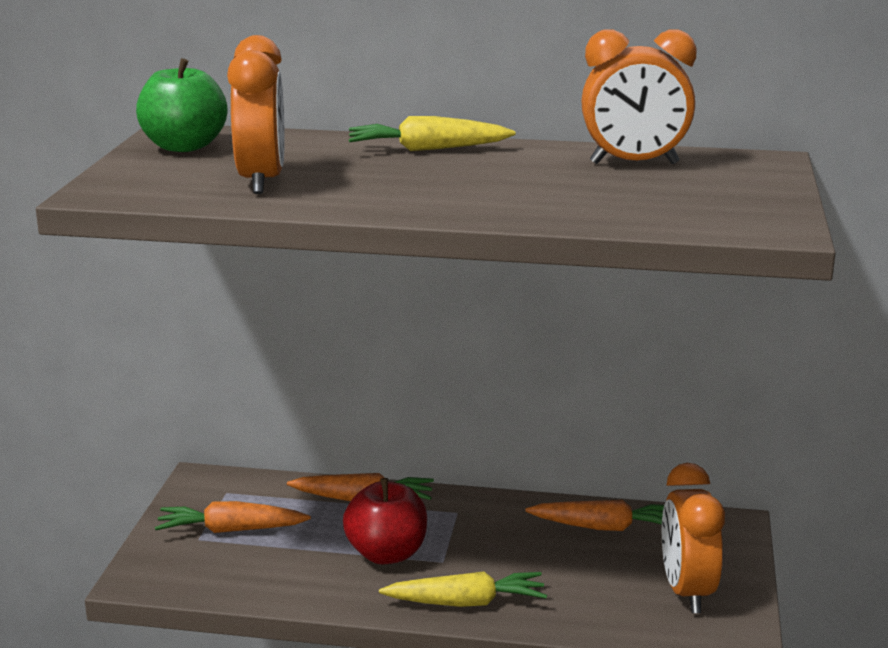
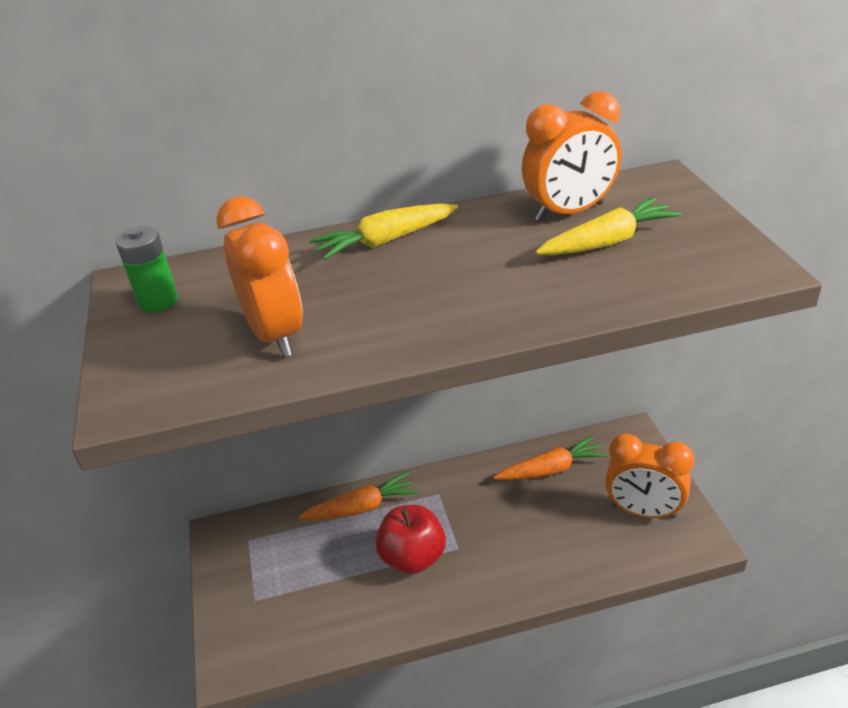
camera: 20 degrees left, 15 degrees up
green apple [136,58,227,152] -> green battery [115,226,178,313]
orange carrot [155,501,311,533] -> none
yellow carrot [379,571,547,607] -> yellow carrot moved to [535,197,682,255]
orange clock [662,463,725,613] -> orange clock turned 45 degrees counterclockwise [605,433,695,519]

